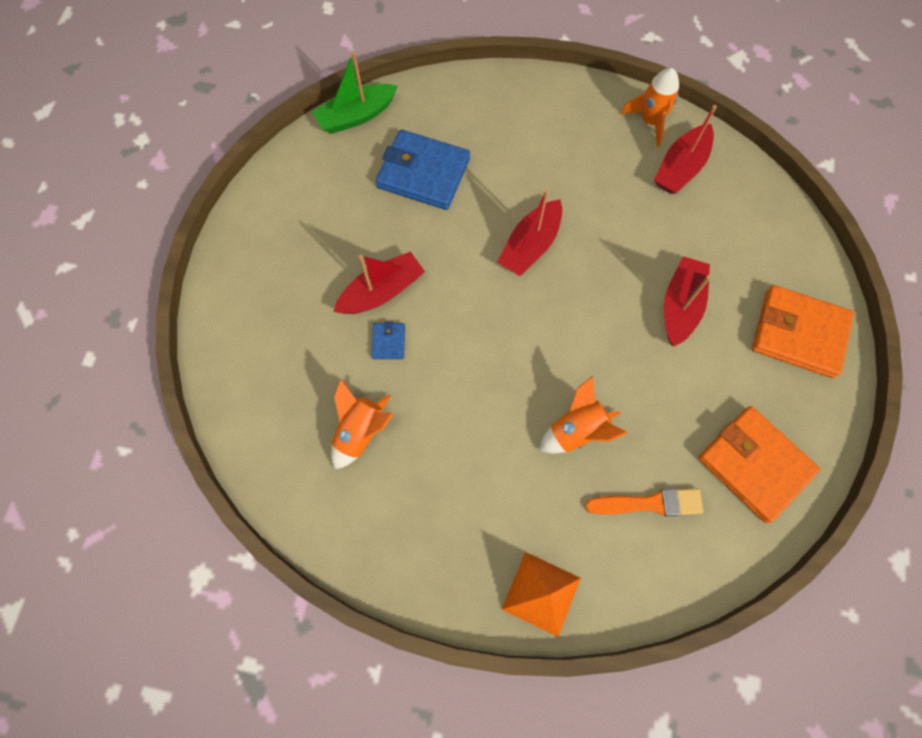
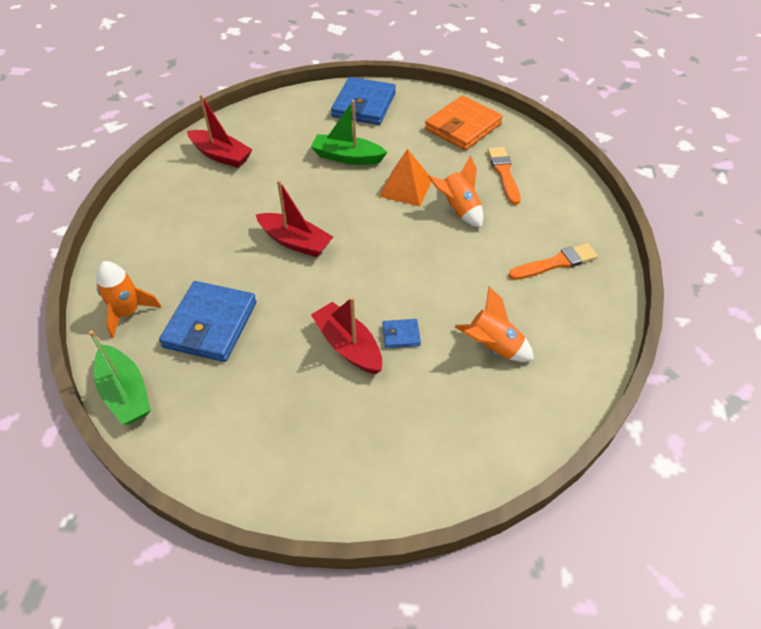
camera: 95 degrees left, 20 degrees down
orange pyramid [502,552,581,637] -> orange pyramid moved to [379,149,431,206]
orange rocket [621,68,679,147] -> orange rocket moved to [96,261,161,338]
red boat [664,256,711,346] -> green boat [311,100,387,165]
orange wallet [752,285,854,378] -> blue wallet [331,77,396,125]
none -> orange brush [509,243,598,280]

